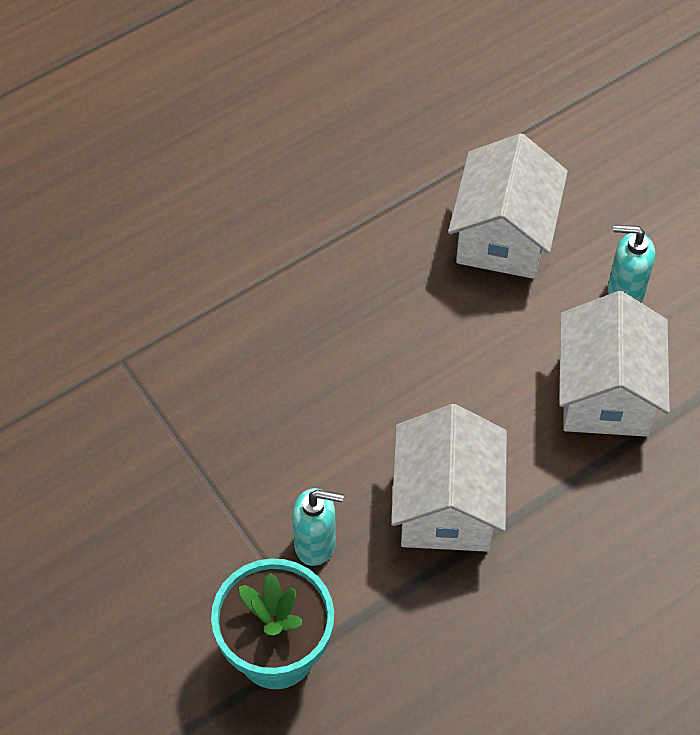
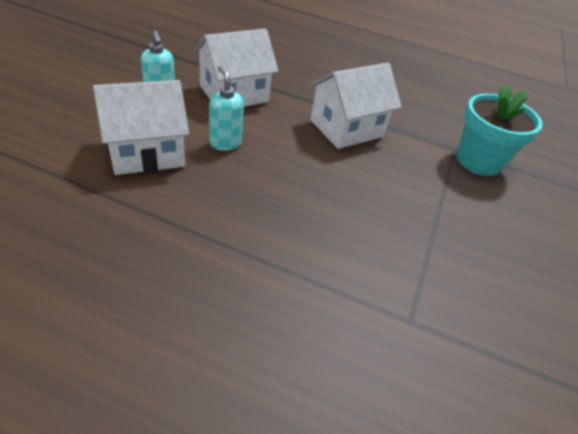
camera: 130 degrees left, 15 degrees down
turquoise soap dispenser [292,488,344,566] -> turquoise soap dispenser moved to [209,66,244,151]

